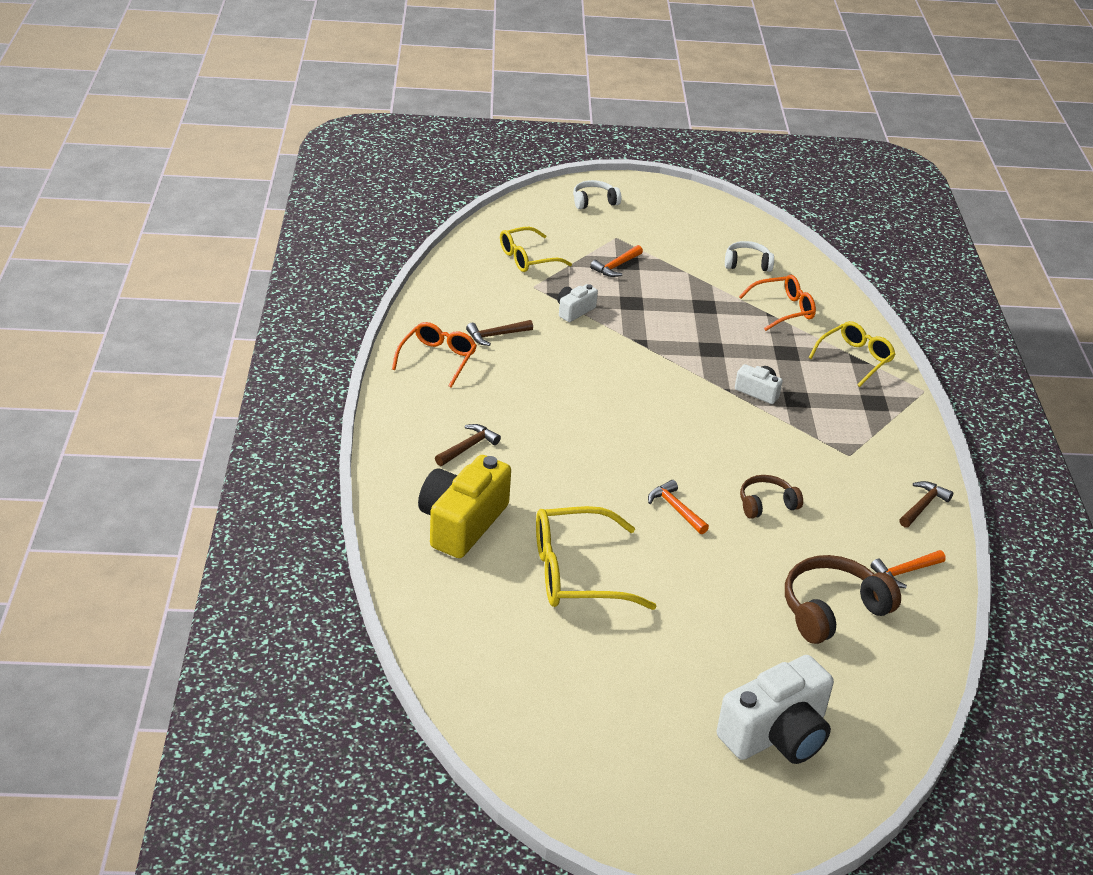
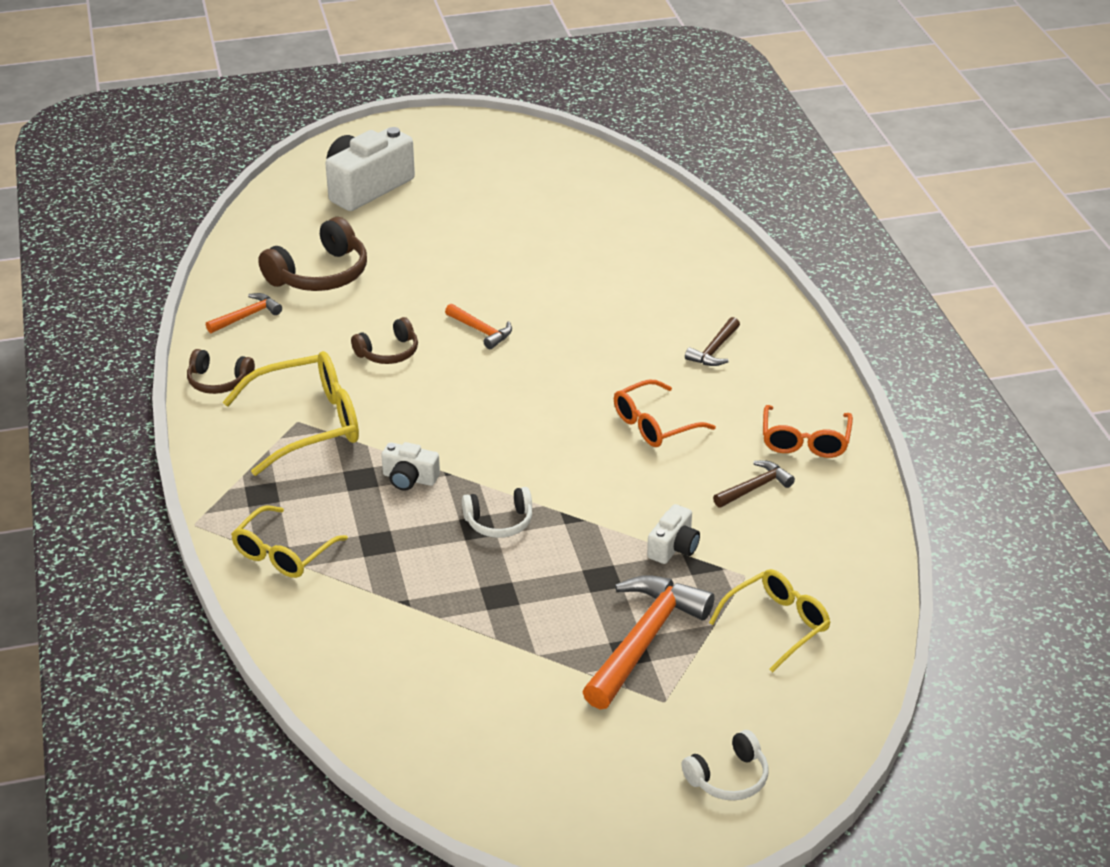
camera: 170 degrees right, 0 degrees up
yellow camera [418,455,511,558] -> none
yellow glasses [536,506,656,610] -> yellow glasses moved to [223,351,359,476]
orange hammer [590,245,643,277] -> orange hammer [583,575,714,709], size x1.95
white headphones [725,241,774,272] -> white headphones moved to [462,487,532,538]
orange glasses [739,275,816,331] -> orange glasses moved to [614,379,716,447]
brown hammer [899,481,953,528] -> brown headphones [187,349,255,394]

